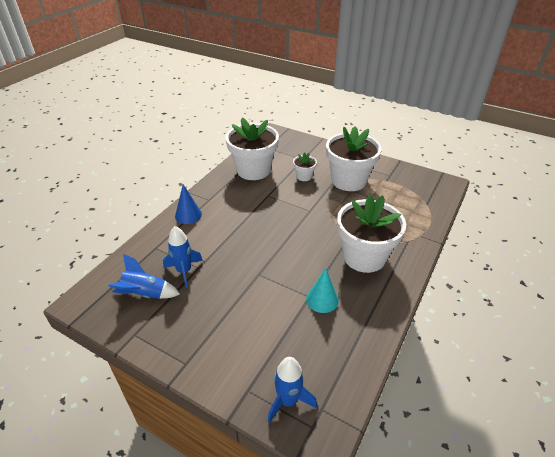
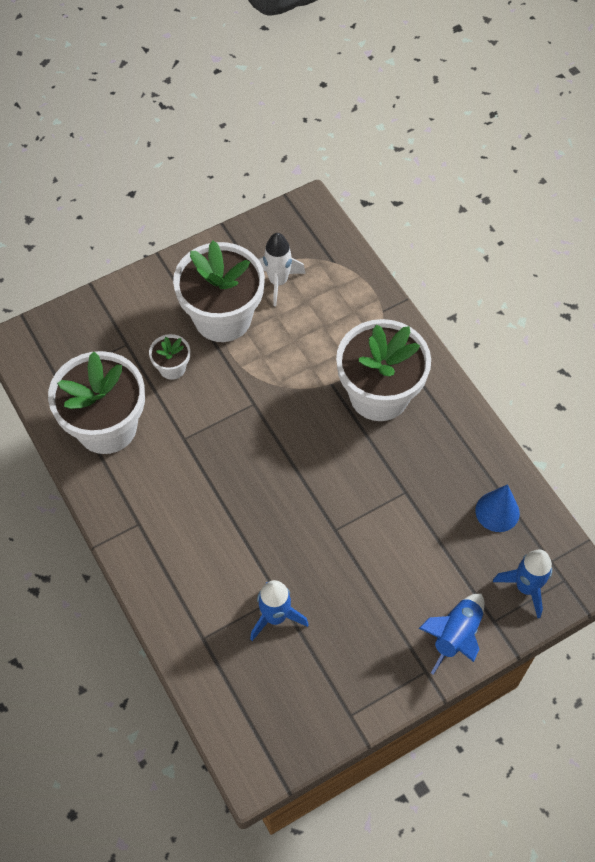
camera: 60 degrees left, 20 degrees up
blue rocket [108,254,180,299] -> blue rocket moved to [419,594,484,675]
blue cone [175,185,202,224] -> blue cone moved to [476,484,520,532]
turquoise cone [306,268,339,313] -> none
none -> white rocket [258,233,306,306]

